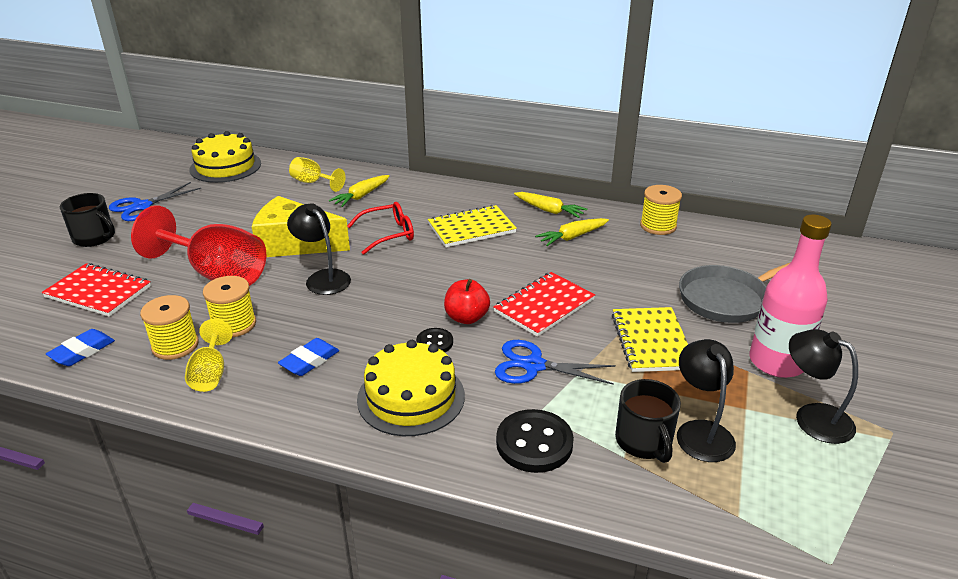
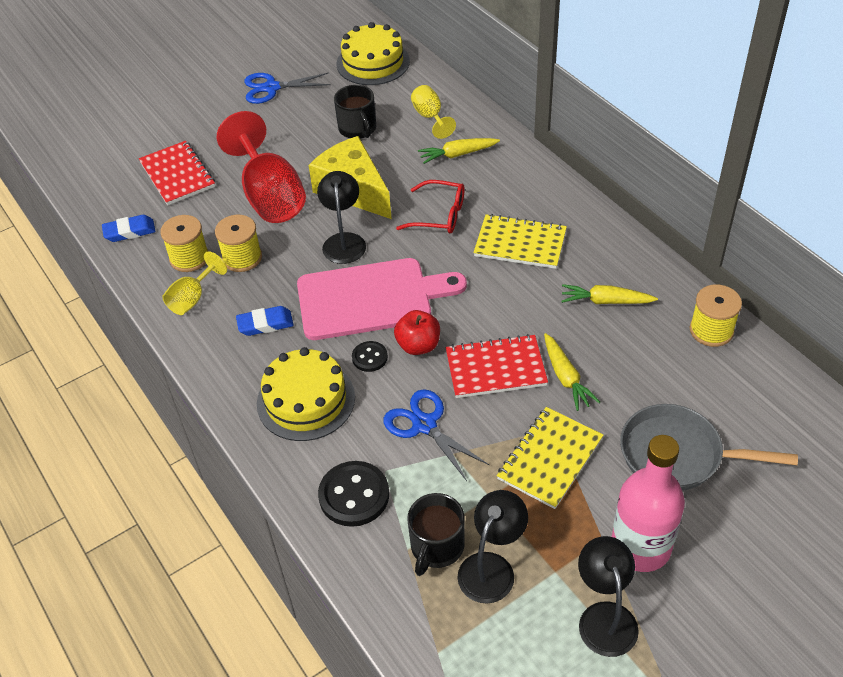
camera: 40 degrees right, 15 degrees up
black mug [60,193,115,247] -> black mug moved to [334,85,376,139]
yellow carrot [514,192,587,218] -> yellow carrot moved to [544,333,600,411]
none -> pink cutting board [297,258,467,340]

